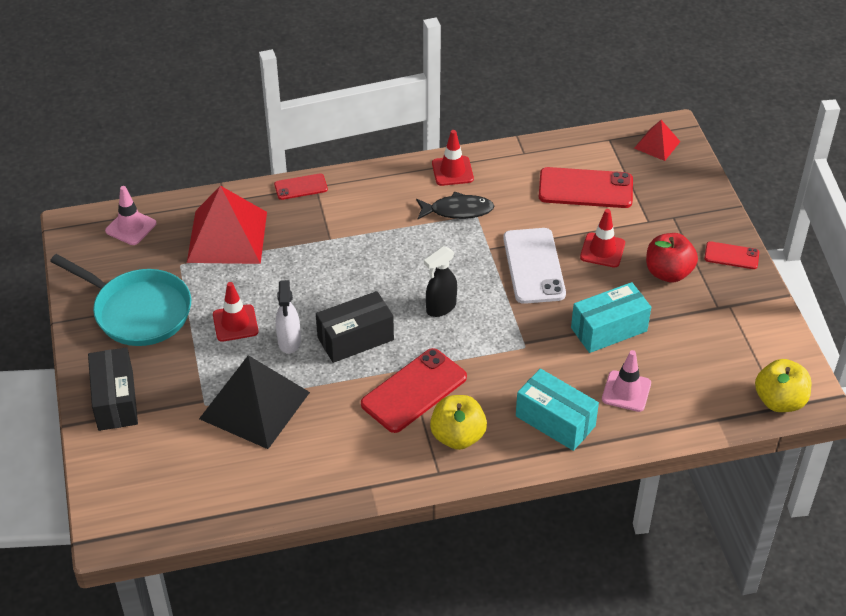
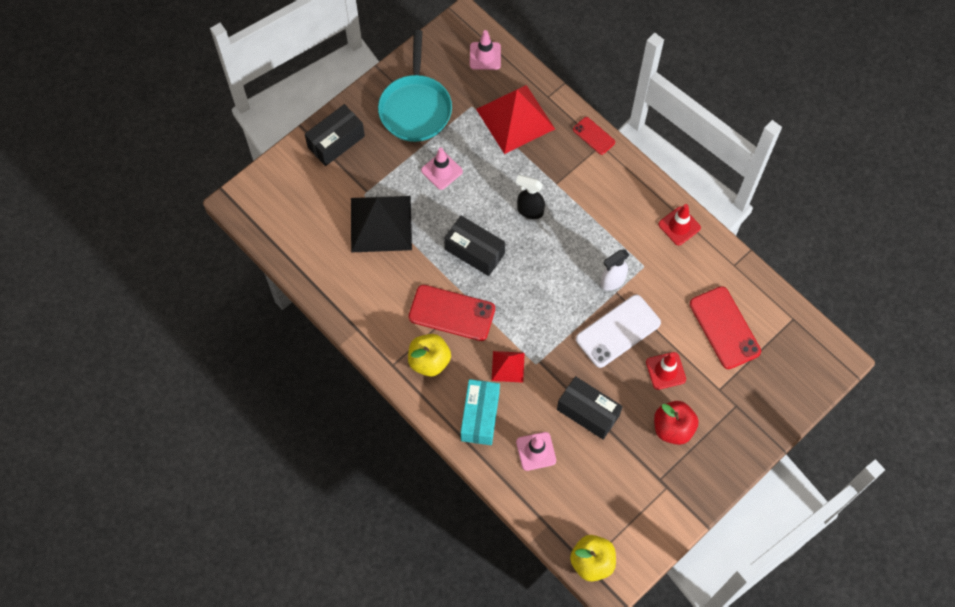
camera: 60 degrees right, 20 degrees up
red traffic cone [213,282,258,342] -> pink traffic cone [421,148,463,190]
white spray bottle [276,280,301,354] -> white spray bottle moved to [601,249,629,291]
black fish [416,191,494,220] -> none
black spray bottle [424,246,457,317] -> black spray bottle moved to [516,175,545,219]
turquoise box [571,282,651,353] -> black box [557,376,623,440]
red pyramid [634,120,681,161] -> red pyramid moved to [492,351,525,383]
red phone [704,241,759,269] -> none

